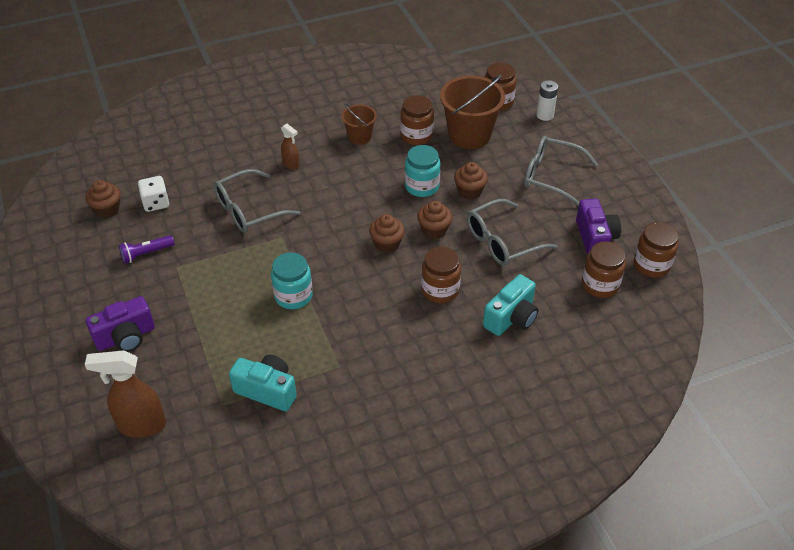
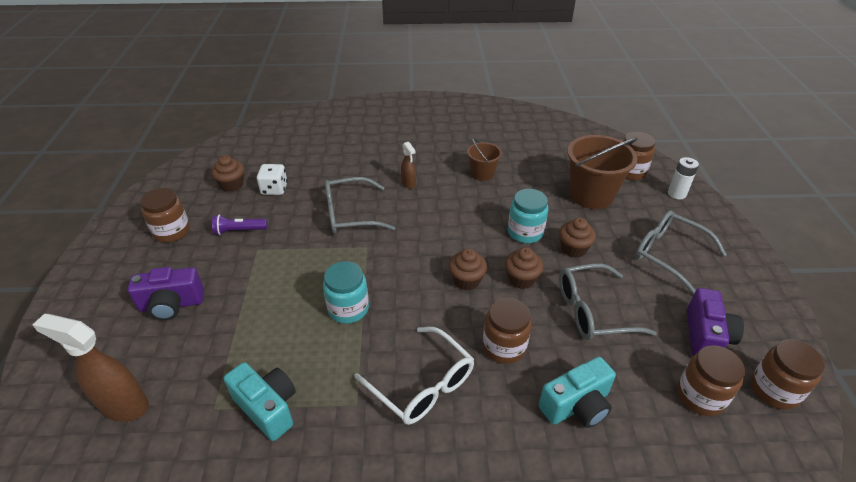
camera: 20 degrees right, 5 degrees down
brown jar [400,95,434,145] -> brown jar moved to [140,188,190,243]
none -> white glasses [354,327,474,425]

